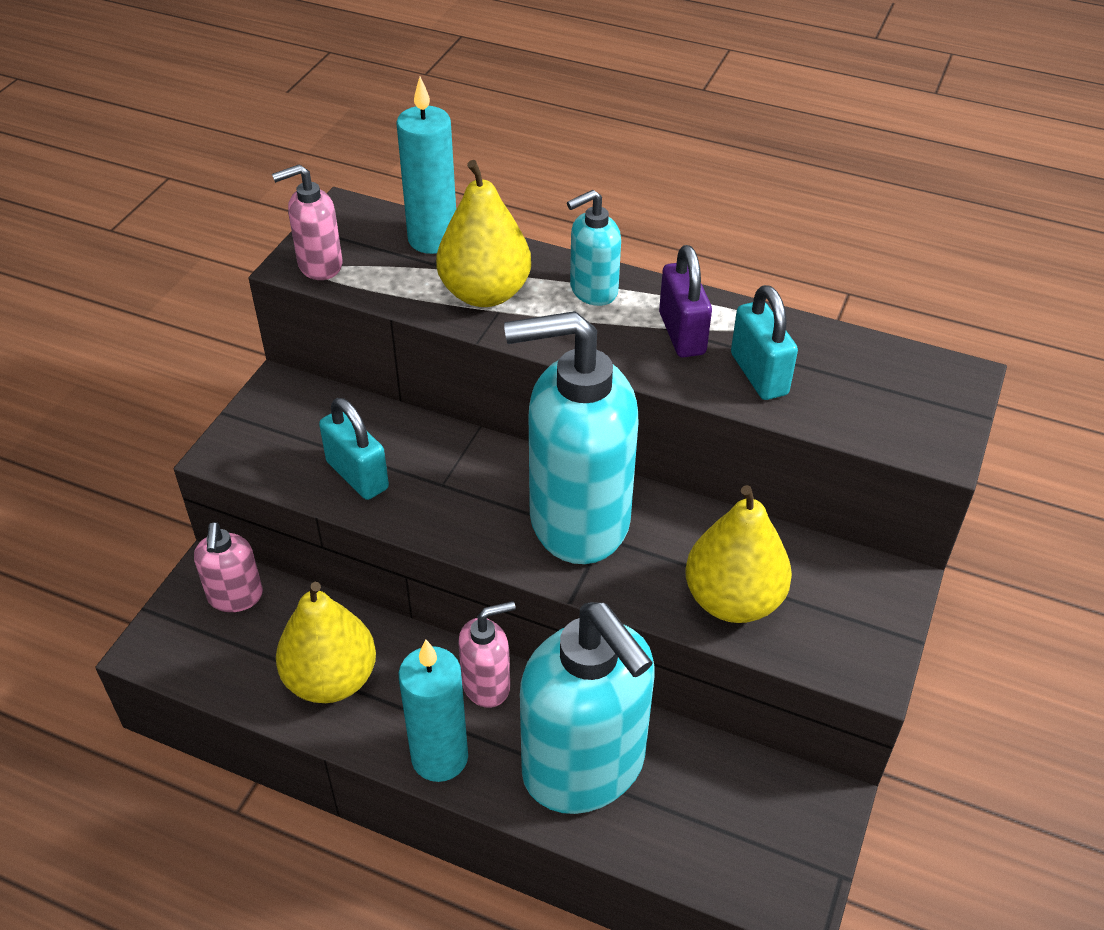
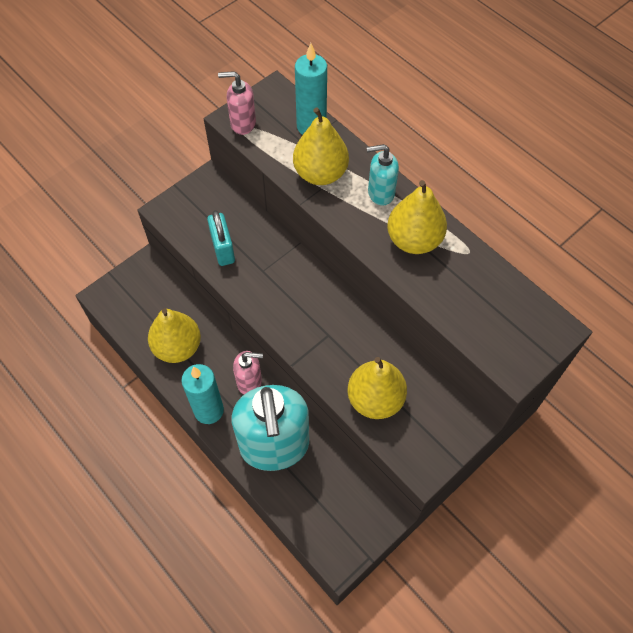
camera: 25 degrees right, 15 degrees up
pink soap dispenser [194,522,263,612] -> none
turquoise soap dispenser [504,311,638,564] -> none
purple padlock [659,245,712,358] -> yellow pear [387,180,447,254]
turquoise padlock [731,285,798,400] -> none

